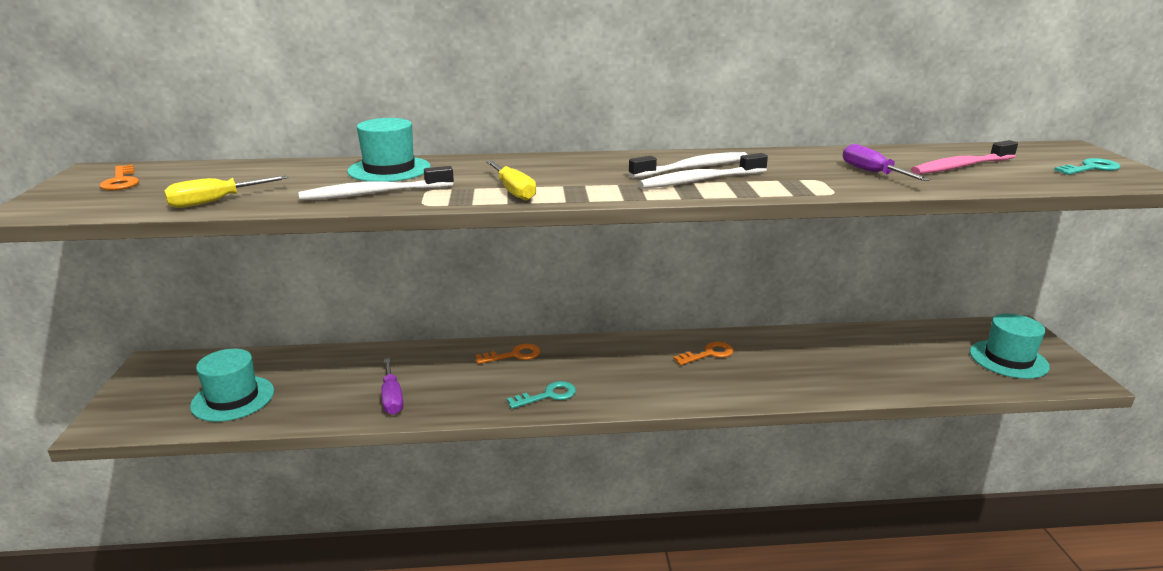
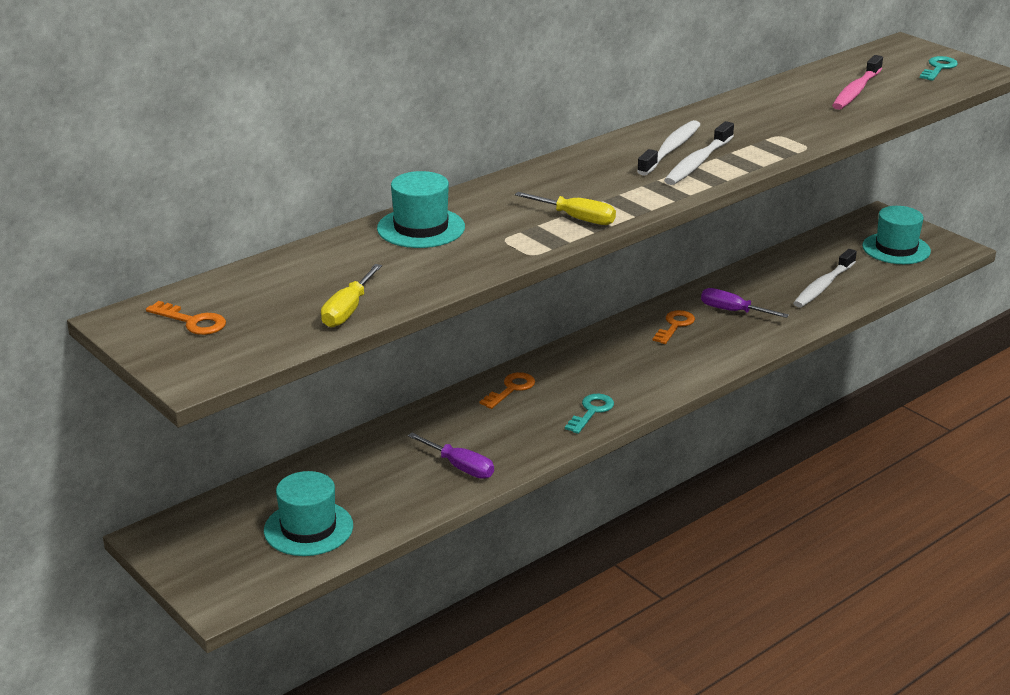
camera: 35 degrees left, 5 degrees up
white toothbrush [299,166,454,201] -> white toothbrush moved to [793,249,857,308]
purple screwdriver [843,144,930,181] -> purple screwdriver moved to [701,288,789,318]

